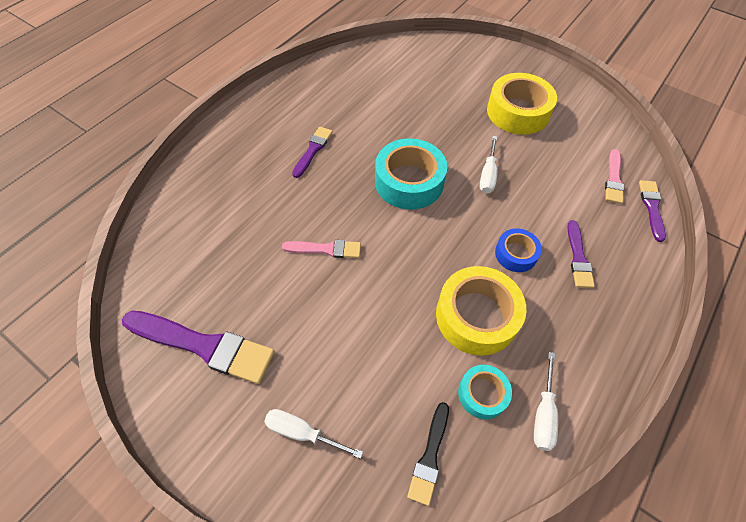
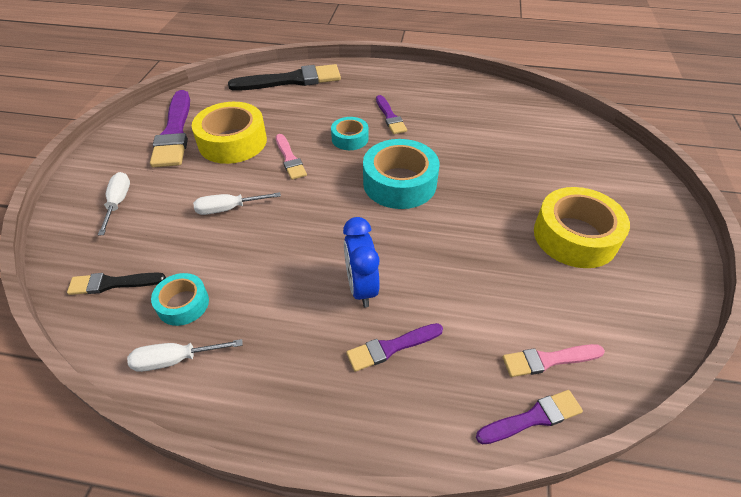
camera: 65 degrees right, 10 degrees down
purple brush [292,127,333,178] -> purple brush turned 75 degrees clockwise [376,95,407,134]
yellow tape [436,266,526,356] -> yellow tape moved to [192,102,267,164]
white screwdriver [480,136,497,194] -> white screwdriver moved to [193,192,281,215]
blue tape [495,228,542,272] -> blue clock [343,217,380,307]
none -> black brush [228,64,341,91]
none -> turquoise tape [331,117,368,150]

